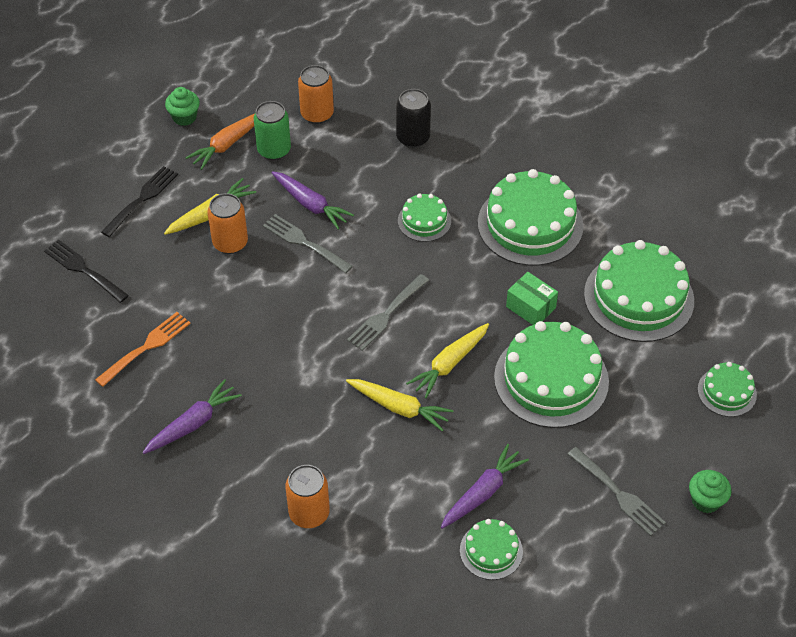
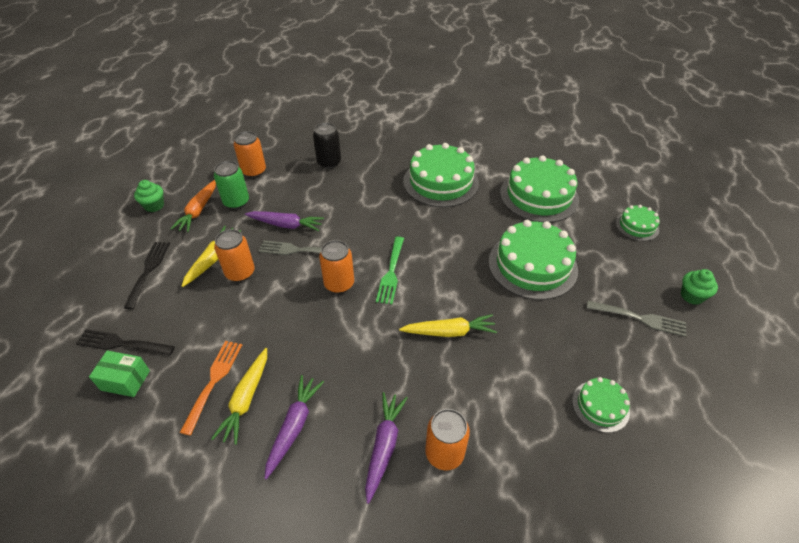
camera: 30 degrees left, 5 degrees down
grey fork [347,274,429,351] -> green fork [376,237,404,304]
green cake [398,193,451,242] -> none
yellow carrot [406,323,489,398] -> yellow carrot moved to [211,348,267,445]
purple carrot [441,444,529,529] -> purple carrot moved to [365,392,407,504]
green box [506,272,558,325] -> green box moved to [89,351,150,397]
none -> orange can [319,240,354,293]

